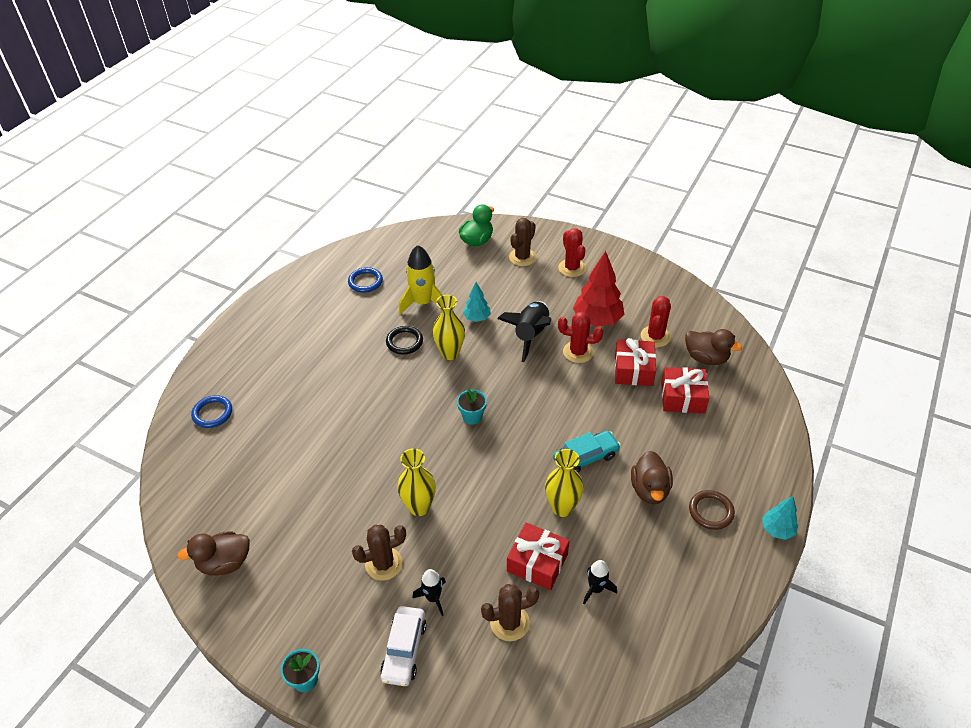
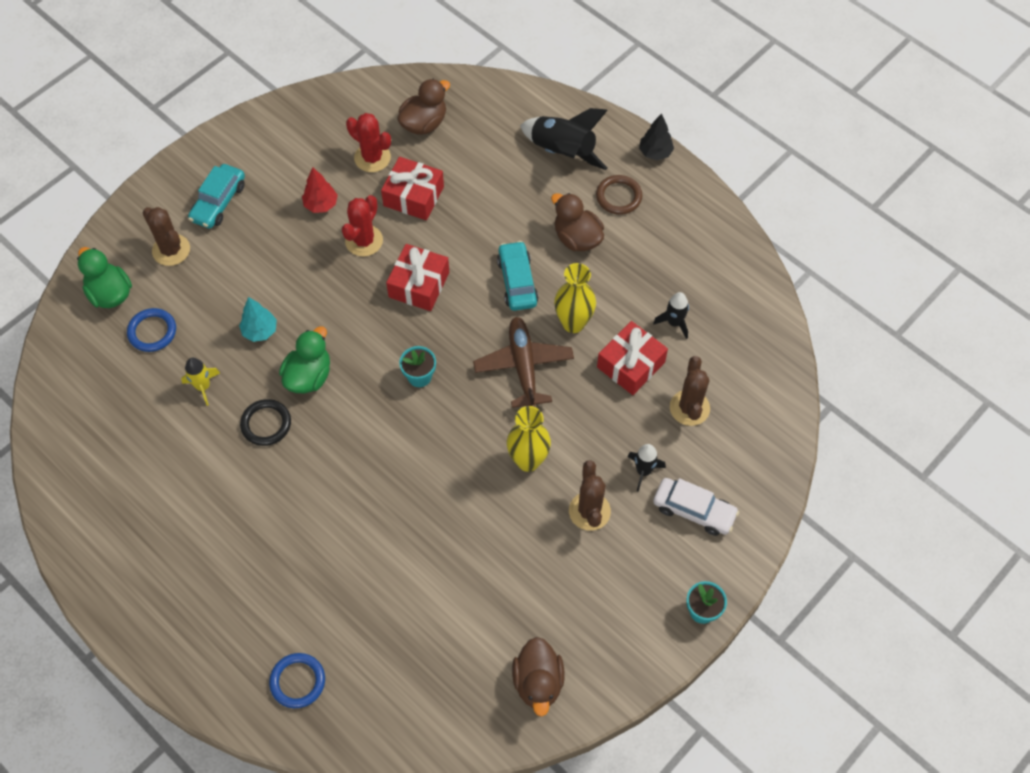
camera: 75 degrees left, 15 degrees up
blue ring [348,267,383,293] -> blue ring moved to [127,308,176,352]
yellow rocket [399,245,442,315] -> yellow rocket [181,358,220,406], size x0.56
yellow vase [433,295,465,360] -> green duck [279,326,330,393]
black rocket [497,301,552,362] -> black rocket moved to [520,108,608,170]
red cactus [558,228,586,277] -> turquoise car [188,164,245,228]
red tree [573,251,624,327] -> red tree [302,167,338,213], size x0.55
brown duck [631,451,673,504] -> brown duck turned 150 degrees counterclockwise [551,193,604,251]
red gift [661,367,709,413] -> red gift moved to [386,244,449,311]
turquoise tree [762,496,798,540] -> black tree [639,113,674,160]
none -> brown plane [473,317,574,408]

